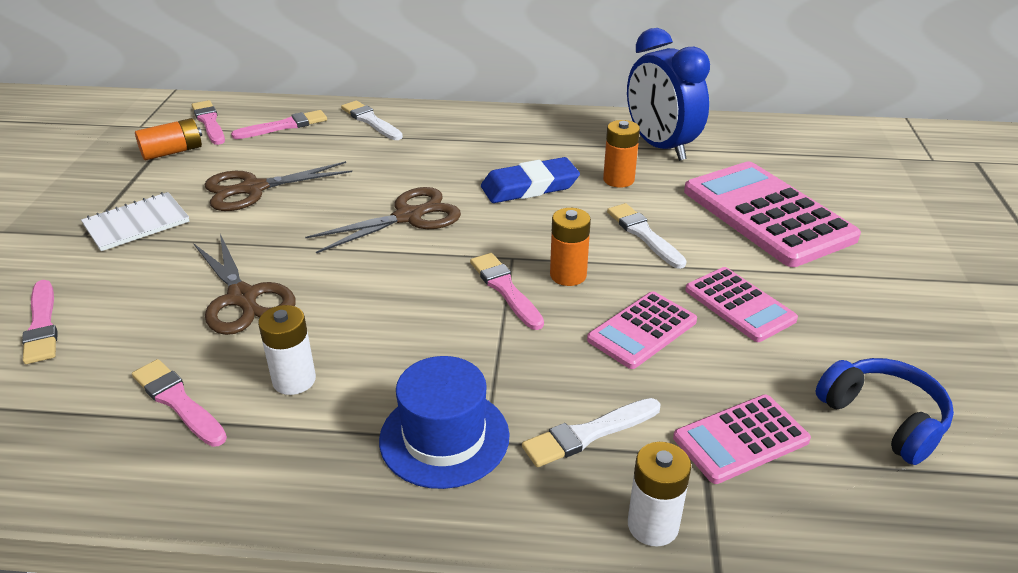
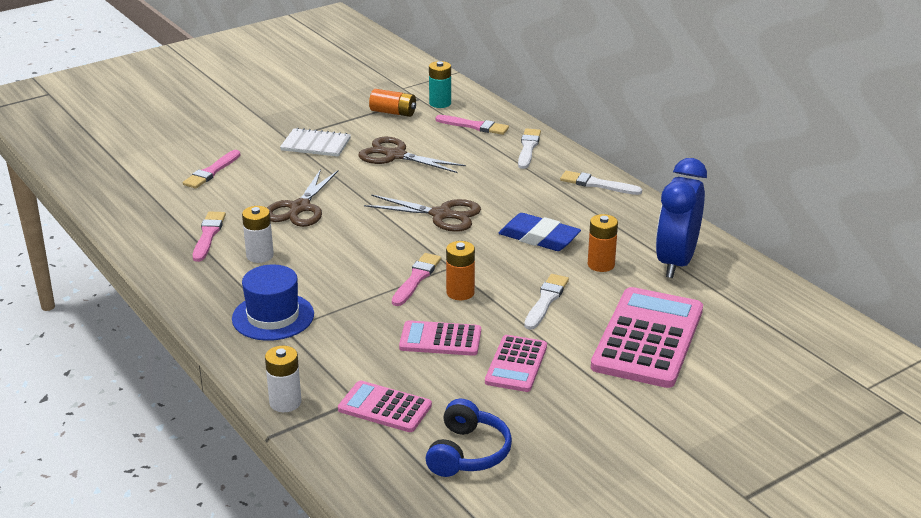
camera: 50 degrees right, 5 degrees down
pink brush [192,100,225,145] -> turquoise battery [429,61,451,108]
white brush [522,398,660,467] -> white brush moved to [560,171,642,195]

